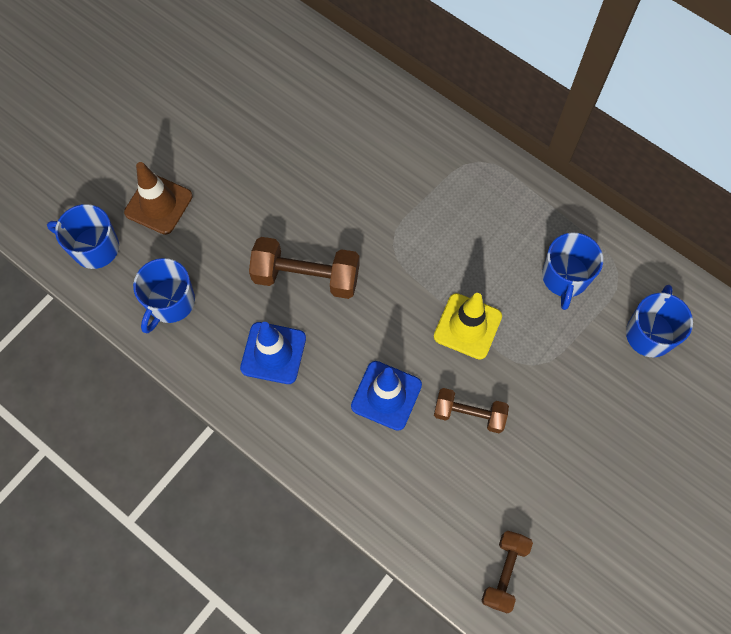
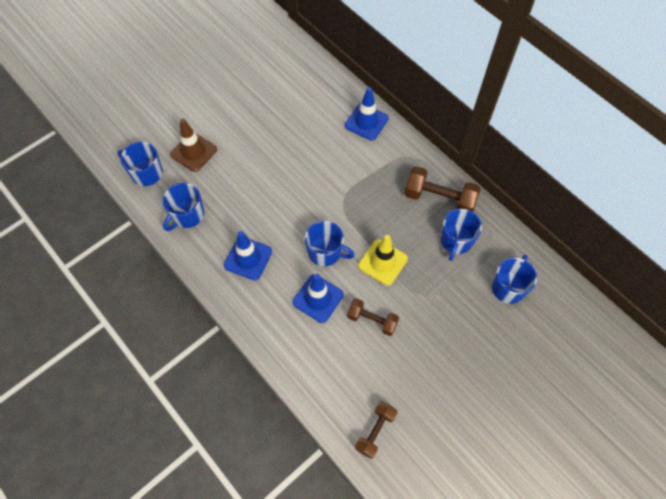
camera: 10 degrees right, 5 degrees down
brown dumbbell [249,237,360,299] -> brown dumbbell moved to [404,166,481,212]
none -> blue mug [305,221,354,266]
none -> blue traffic cone [345,87,389,141]

